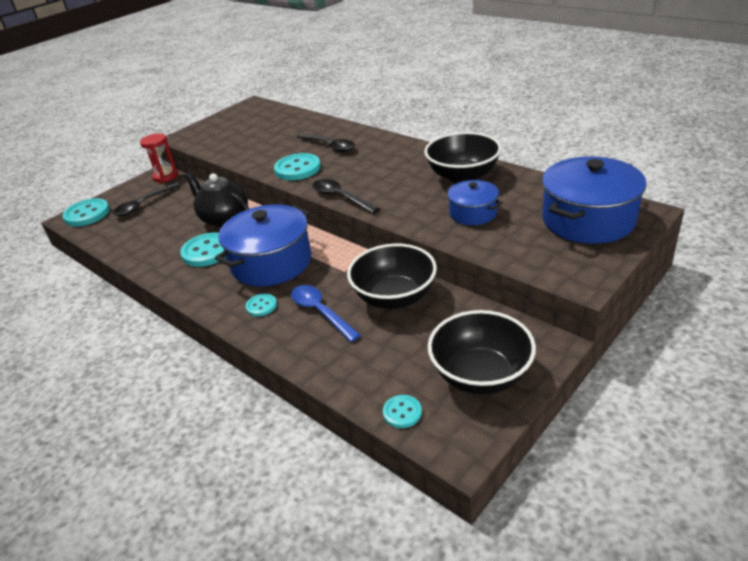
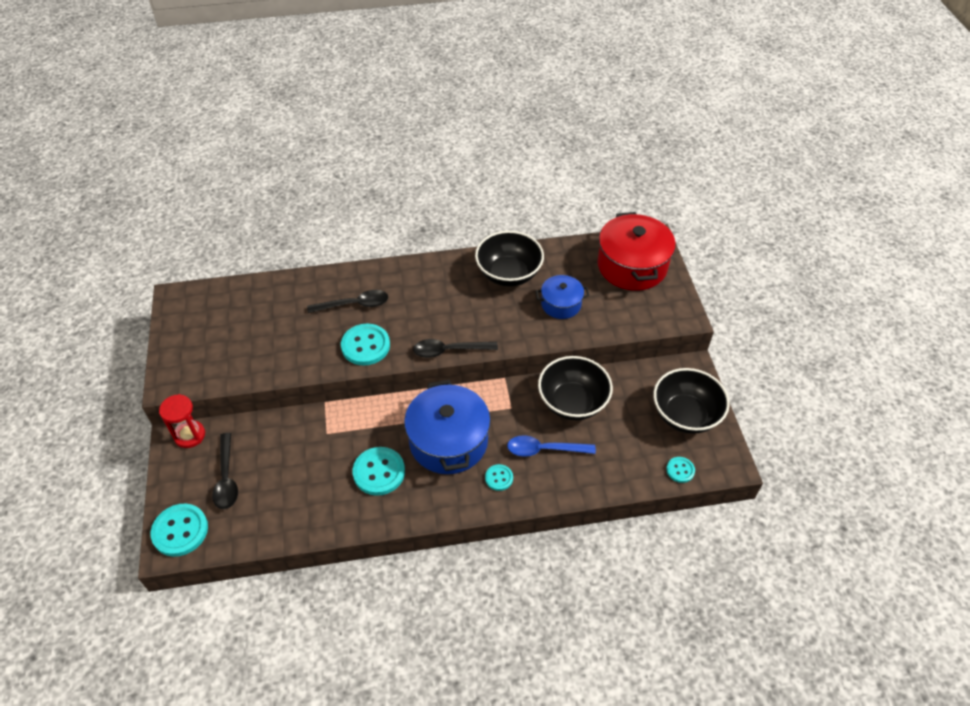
camera: 55 degrees left, 15 degrees up
black teapot [185,172,249,227] -> none
blue pot [542,156,647,244] -> red pot [597,212,676,291]

